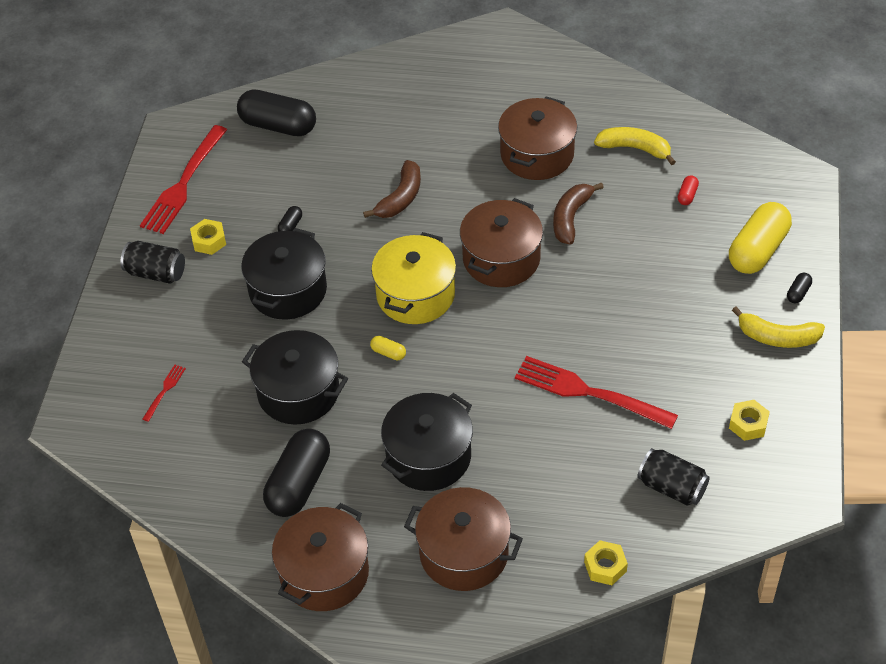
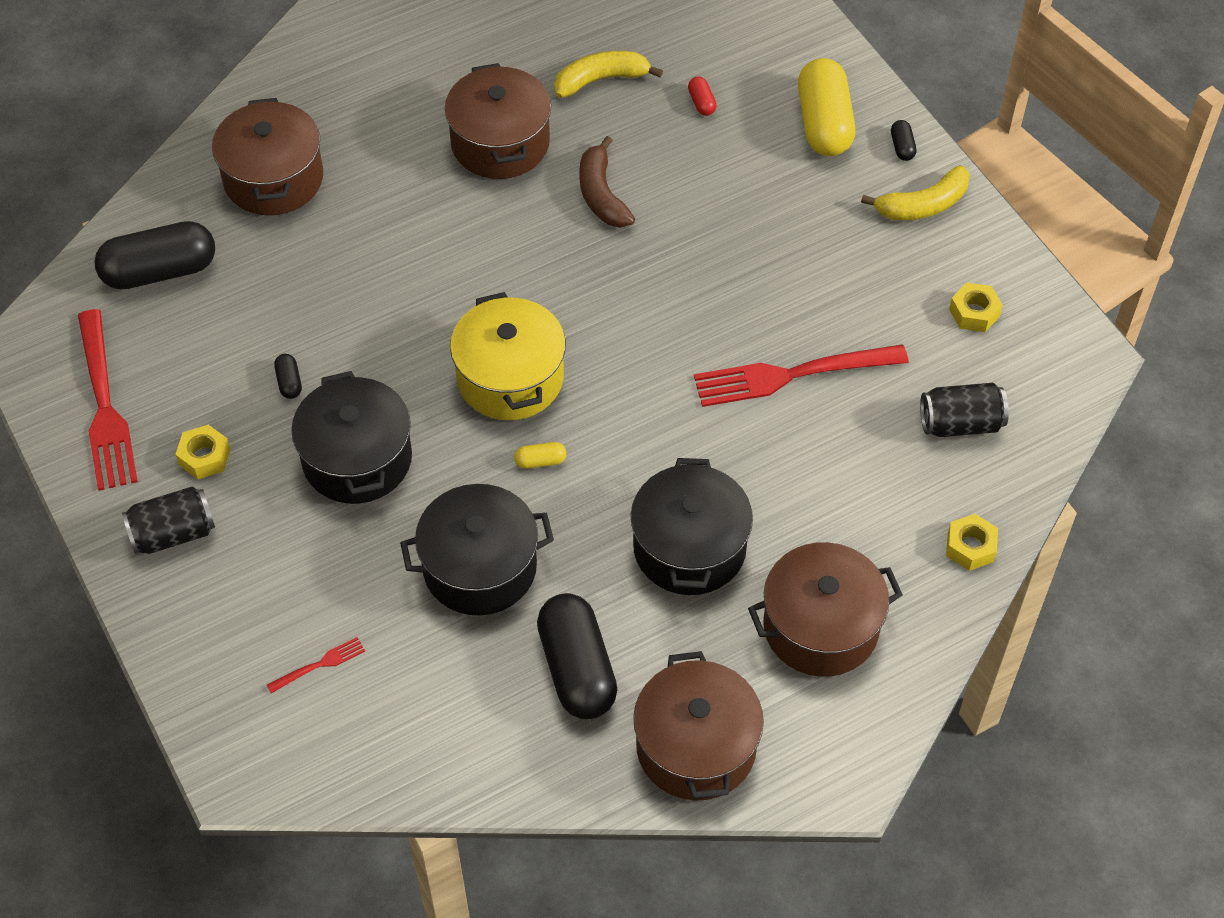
camera: 40 degrees left, 5 degrees up
red fork [143,365,186,422] -> red fork turned 75 degrees clockwise [267,637,365,693]
brown banana [363,160,421,218] -> none
brown pot [460,198,543,287] -> brown pot moved to [212,98,323,215]

